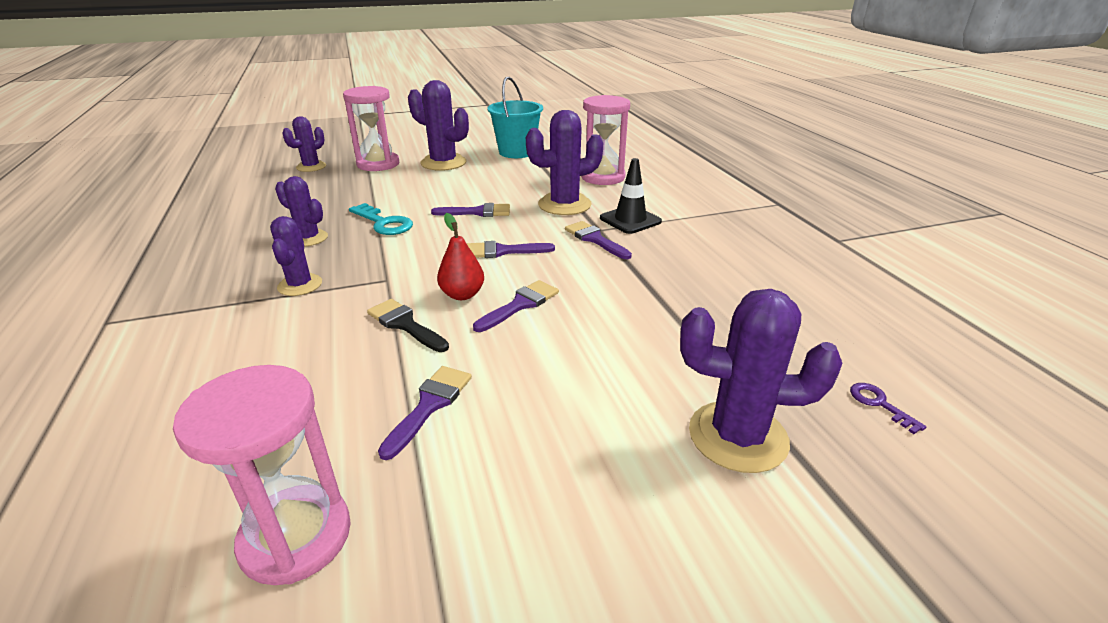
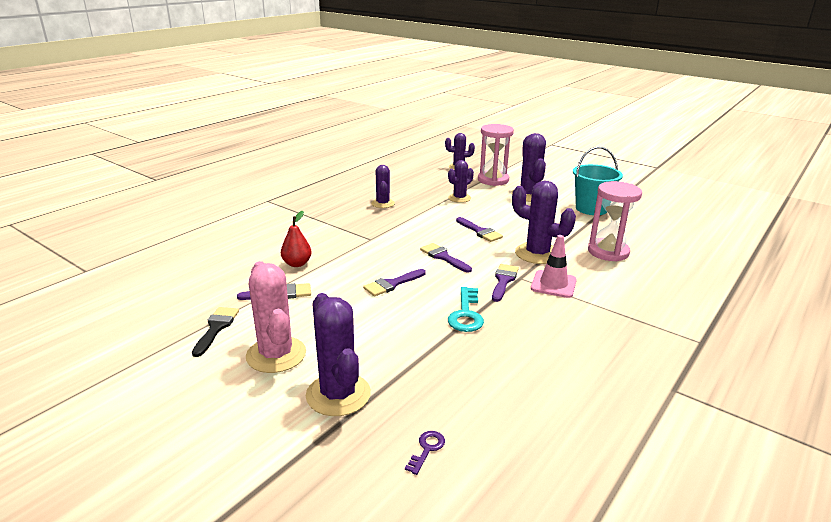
camera: 55 degrees right, 5 degrees down
pink hourglass [173,365,351,585] -> none
purple cactus [270,216,322,296] -> purple cactus moved to [448,160,474,203]
turquoise key [349,203,413,235] -> turquoise key moved to [448,287,484,332]
black brush [367,299,449,352] -> black brush moved to [192,307,239,357]
red pear [437,213,484,300] -> red pear moved to [281,211,312,267]
purple brush [473,280,559,332] -> purple brush turned 135 degrees clockwise [363,269,426,297]
black traffic cone [600,158,662,234] -> pink traffic cone [531,235,577,298]
none -> pink cactus [246,261,306,373]

